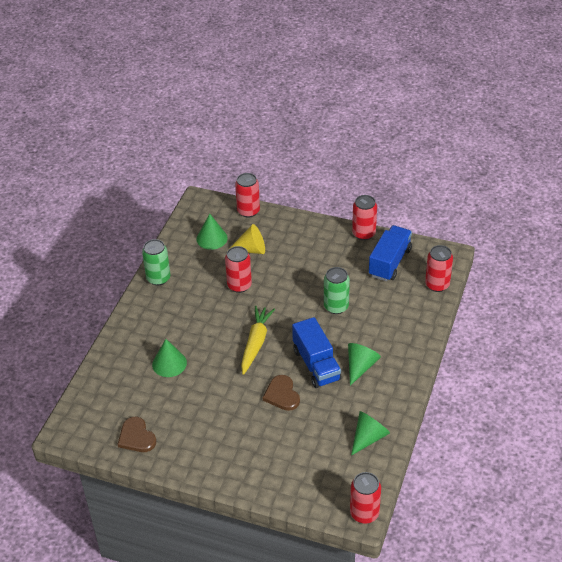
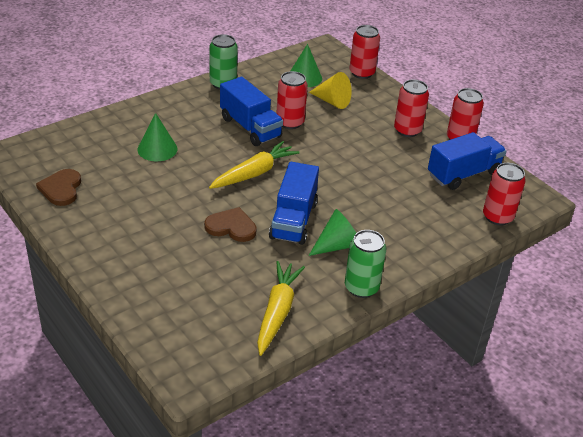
camera: 30 degrees right, 5 degrees down
brown heart [263,375,300,411] -> brown heart turned 90 degrees clockwise [204,207,257,242]
green can [324,267,350,314] -> green can moved to [345,230,386,298]
red can [350,472,381,524] -> red can moved to [394,80,429,137]
green cone [351,411,390,456] -> yellow carrot [257,261,305,356]
none -> blue truck [220,77,283,146]

